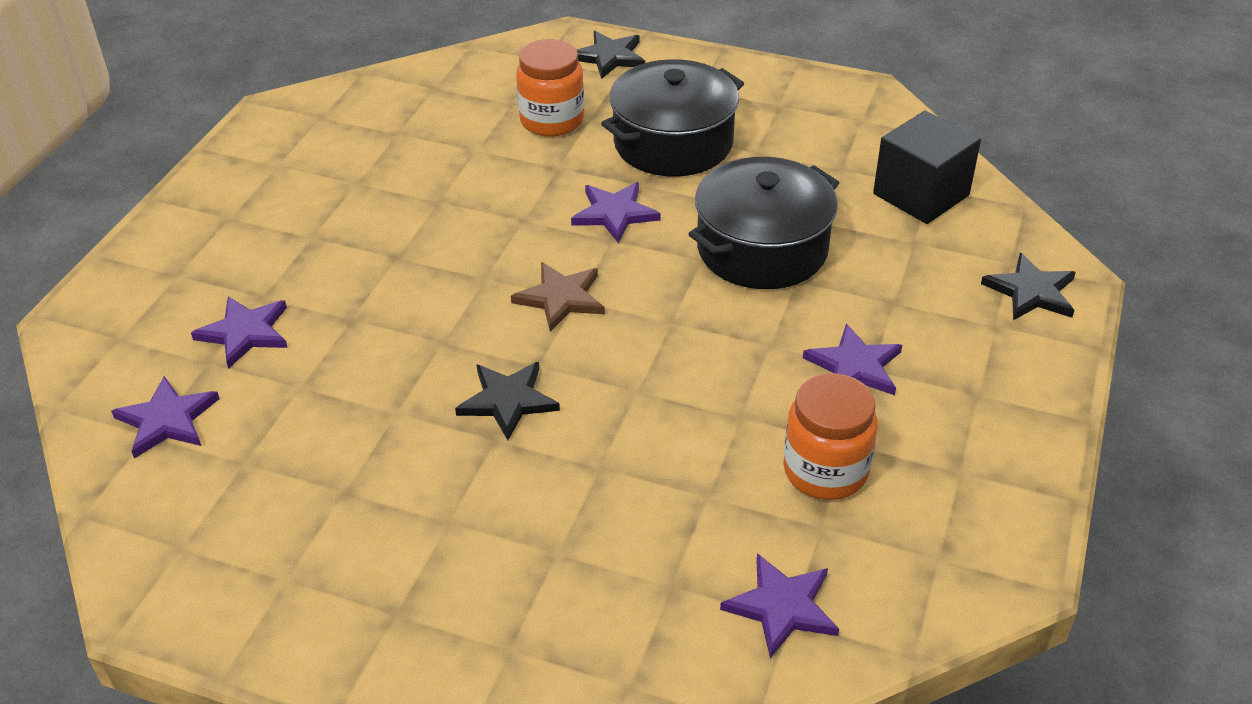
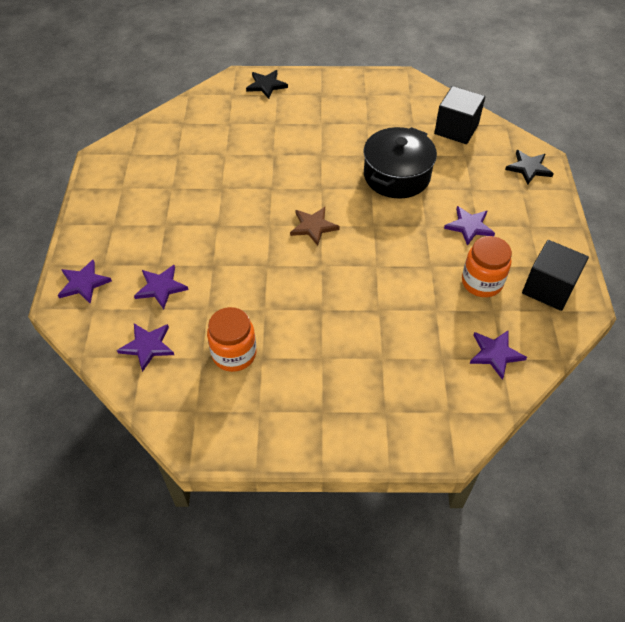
camera: 20 degrees left, 10 degrees up
black star [455,362,560,440] -> none
orange jar [516,39,584,137] -> orange jar moved to [207,307,256,372]
purple star [571,182,660,243] -> purple star moved to [58,260,112,304]
black pot [601,59,744,177] -> none
none -> black cube [522,240,589,311]

